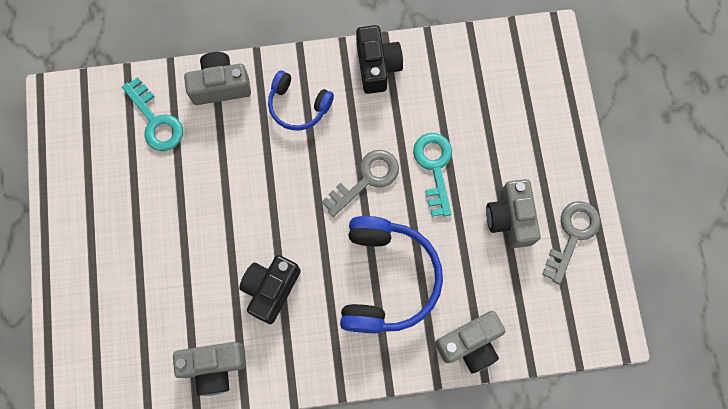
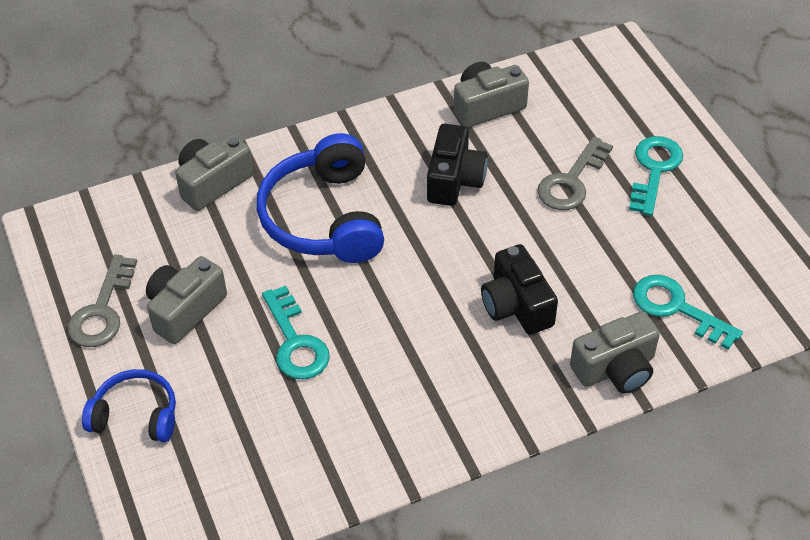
camera: 165 degrees right, 25 degrees down
blue headphones [268,70,334,131] -> blue headphones moved to [82,369,176,442]
grey key [322,150,399,217] -> grey key moved to [537,136,613,210]
black camera [356,25,403,94] -> black camera moved to [481,244,558,335]
grey camera [486,179,541,248] -> grey camera turned 120 degrees counterclockwise [146,256,227,344]
none -> turquoise key [629,136,683,216]

